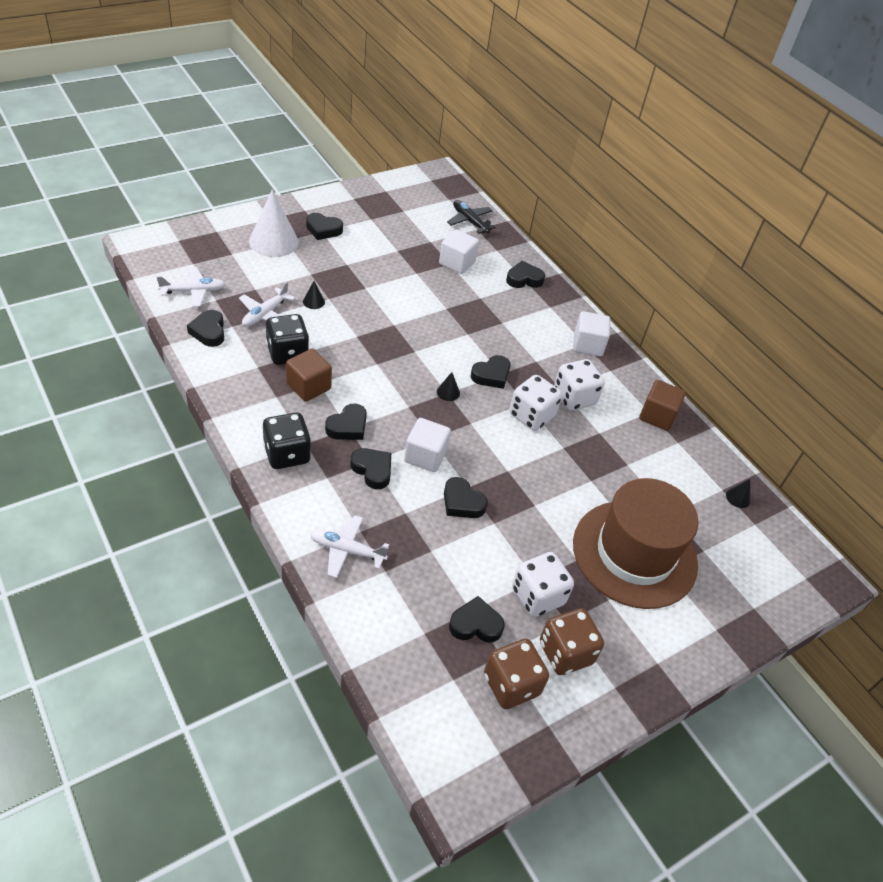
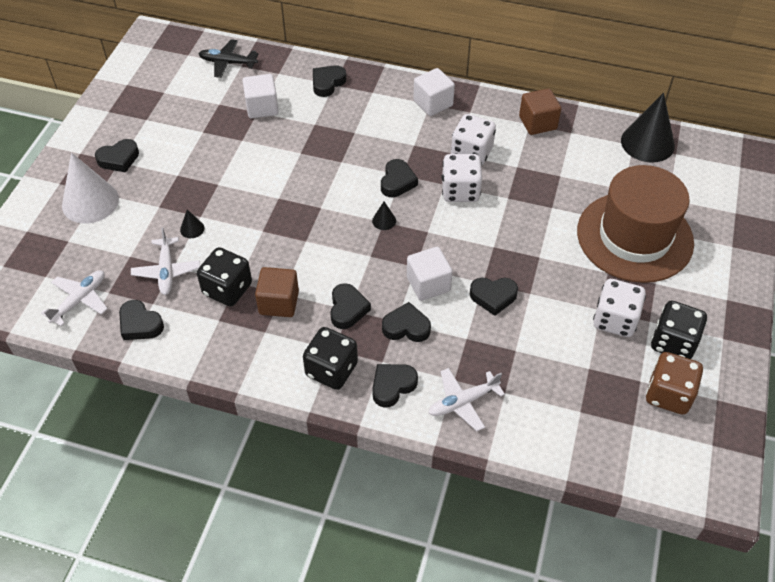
camera: 35 degrees left, 5 degrees up
black heart [449,596,505,643] -> black heart moved to [372,364,418,408]
brown dice [540,608,604,675] -> black dice [651,301,707,359]
black cone [726,479,751,508] -> black cone [621,93,675,163], size x2.37

